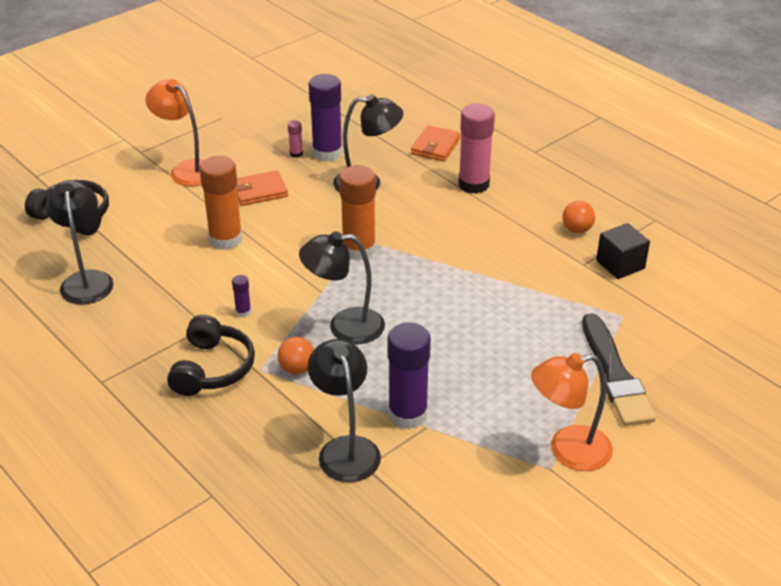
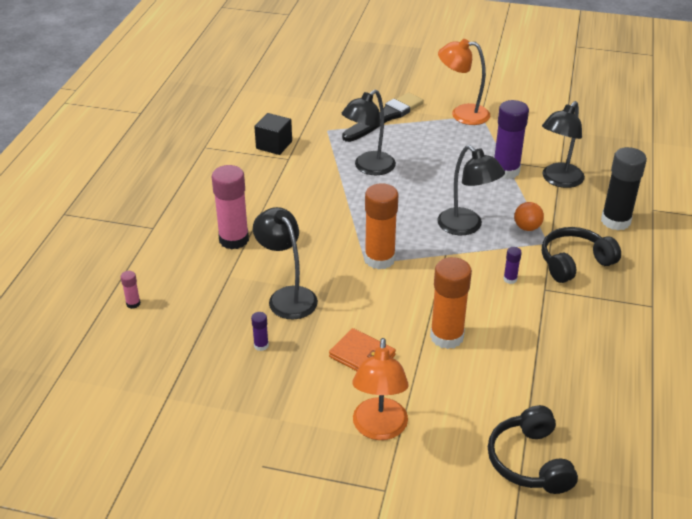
camera: 125 degrees left, 0 degrees up
black lamp [46,180,114,305] -> black lamp moved to [342,89,396,175]
pink glue stick [288,120,303,158] -> pink glue stick moved to [121,271,141,309]
purple glue stick [309,74,343,162] -> purple glue stick [251,312,269,351], size x0.44
orange wallet [411,125,461,162] -> none
orange lamp [531,353,613,471] -> orange lamp turned 150 degrees clockwise [438,39,490,125]
orange ball [562,201,595,233] -> none
none -> black glue stick [601,147,647,230]

